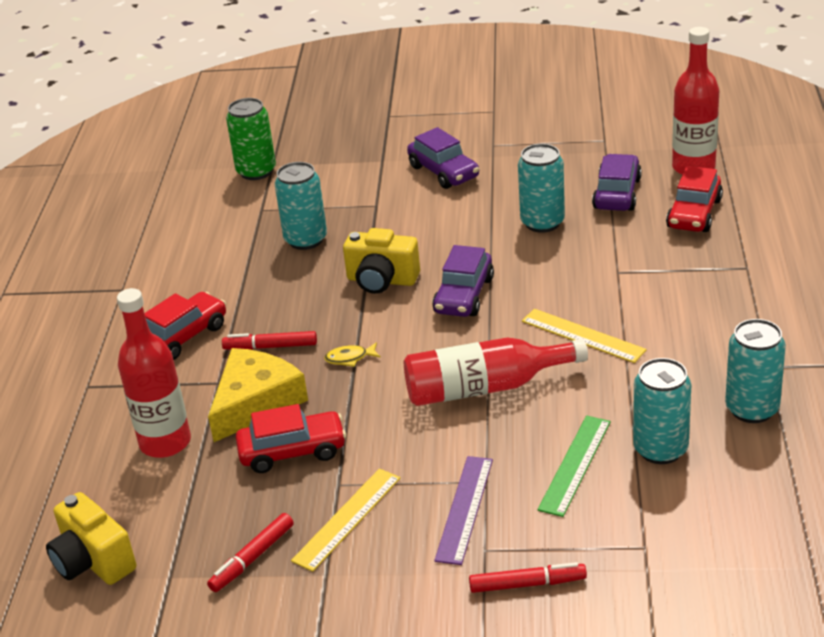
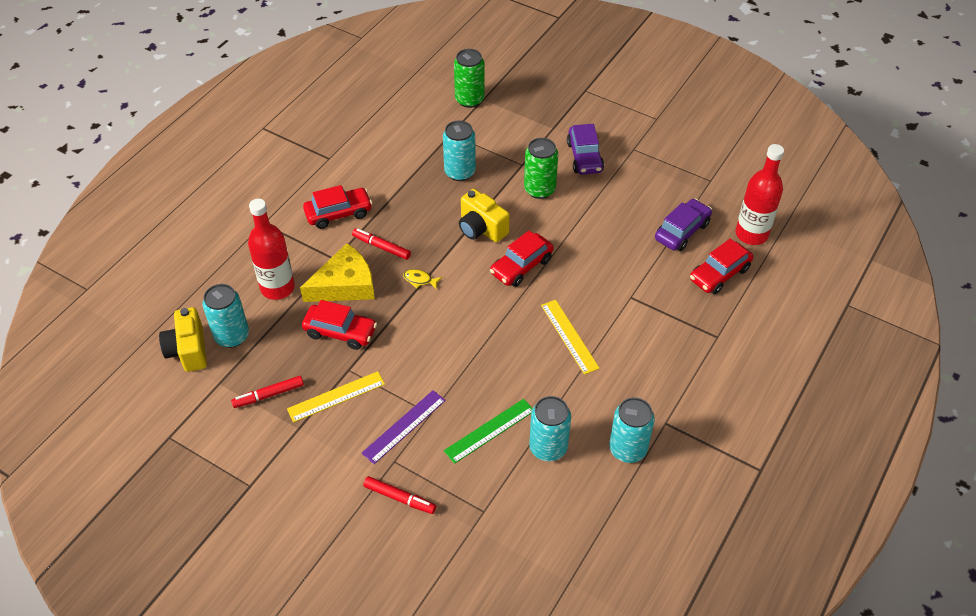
camera: 25 degrees right, 15 degrees up
red bottle [404,337,588,406] -> none
purple car [432,245,494,317] -> red car [490,231,554,287]
turquoise can [518,144,565,233] -> turquoise can moved to [202,284,249,348]
none -> green can [524,138,558,199]

